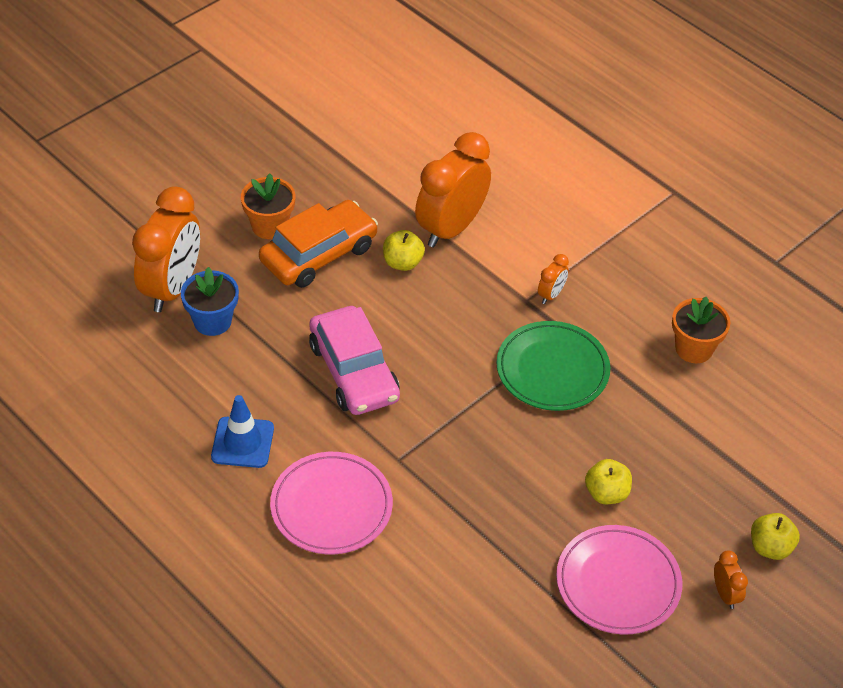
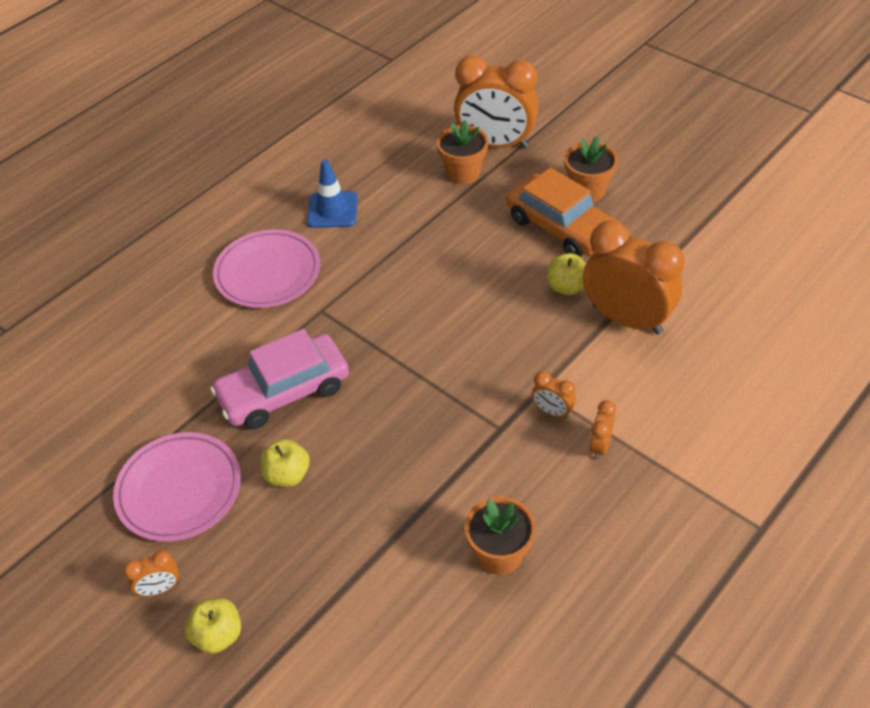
camera: 90 degrees right, 0 degrees up
blue flower pot [181,267,239,336] -> orange flower pot [437,120,488,184]
pink car [309,306,400,415] -> pink car moved to [210,329,349,429]
green plate [496,321,610,411] -> none
none -> orange clock [589,400,616,460]

